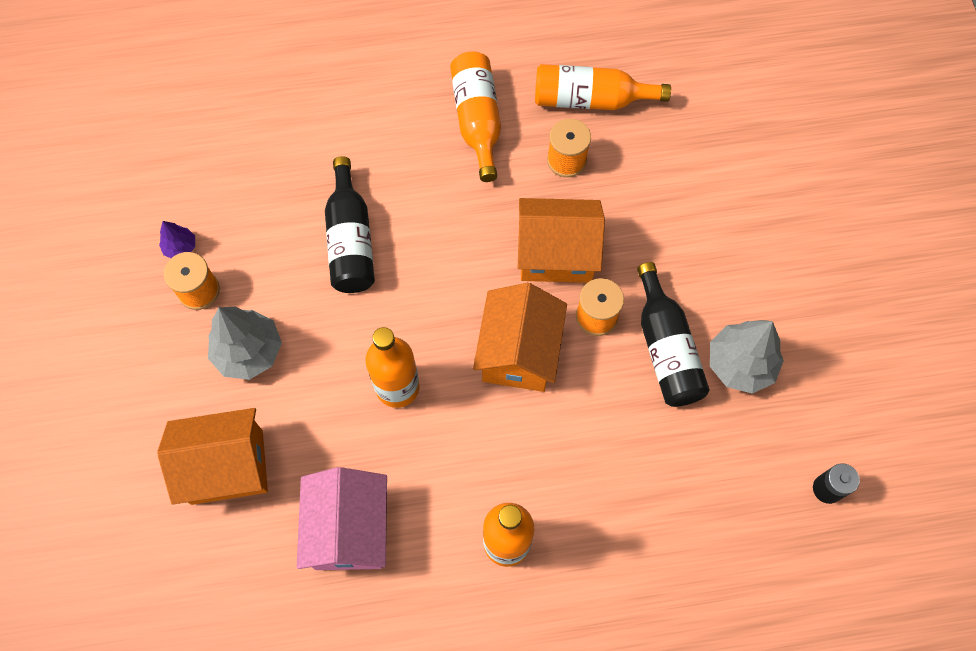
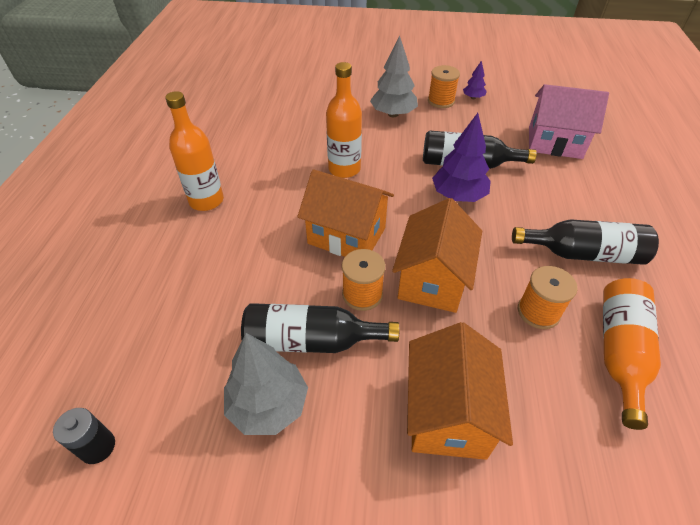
camera: 105 degrees right, 20 degrees down
orange house [157,408,268,505] -> orange house moved to [407,322,513,460]
pink house [297,467,387,570] -> pink house moved to [529,84,609,159]
orange bottle [450,52,501,182] -> black bottle [512,219,659,265]
none -> purple tree [432,113,491,202]

